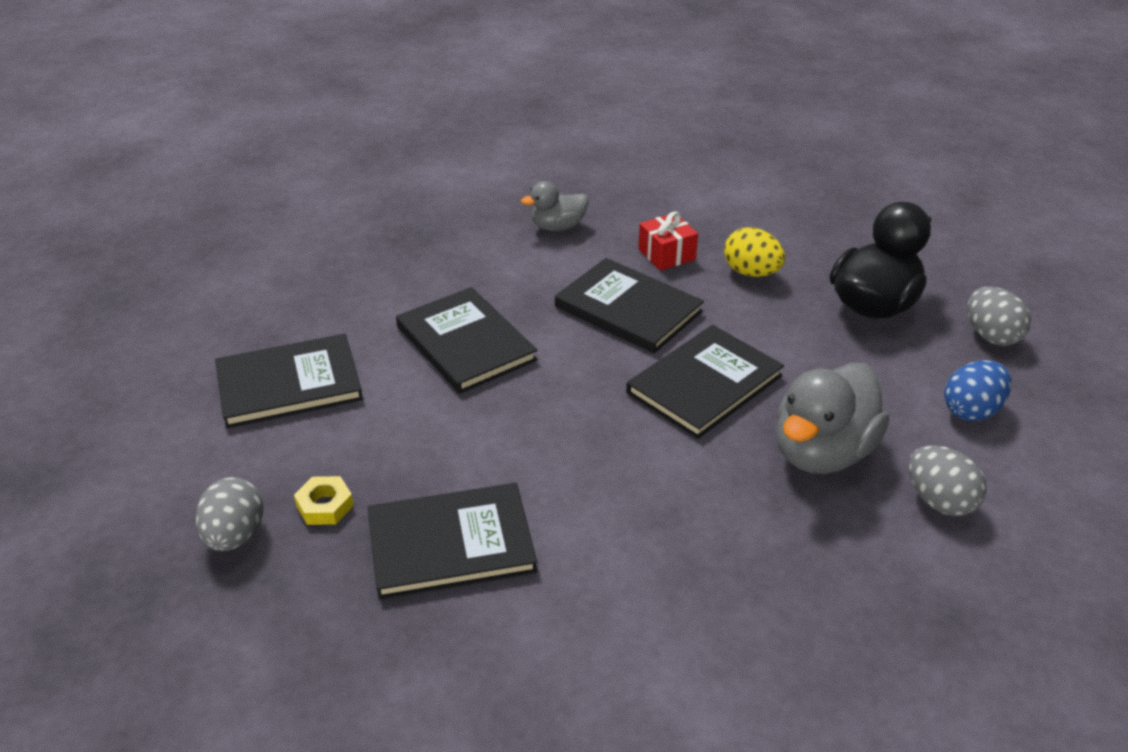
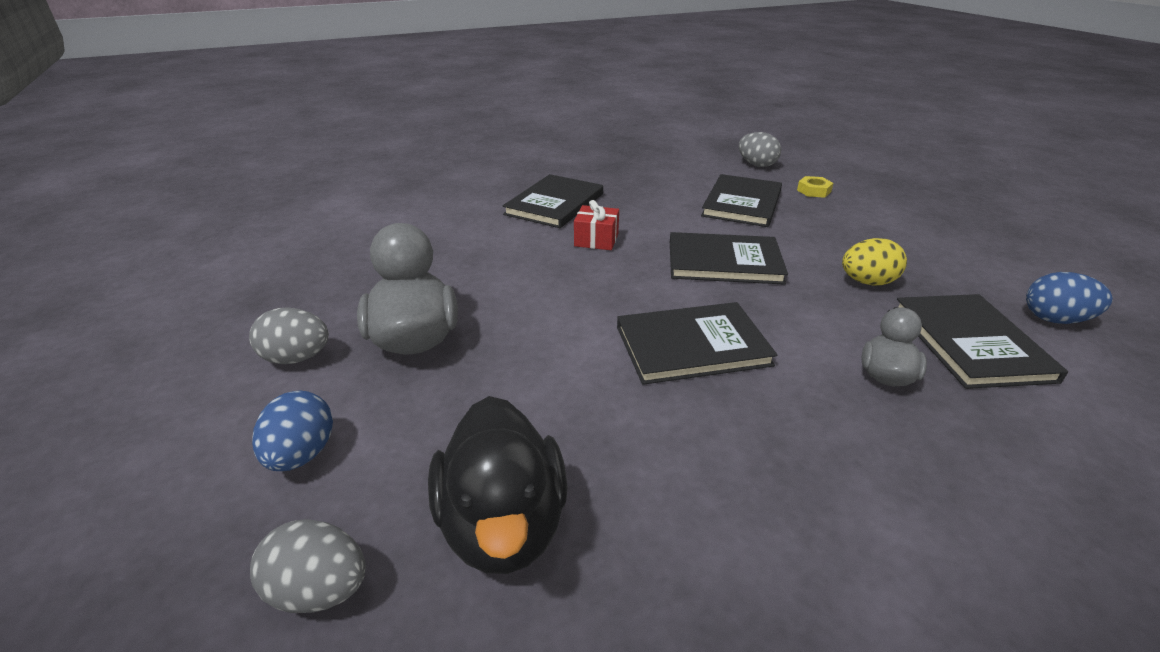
camera: 130 degrees right, 5 degrees down
grey egg [195,477,263,551] -> grey egg moved to [739,132,781,167]
yellow nut [294,476,354,525] -> yellow nut moved to [797,176,833,198]
black book [626,325,784,439] -> black book moved to [893,294,1068,389]
red gift [638,211,698,271] -> red gift moved to [574,200,619,250]
yellow egg [724,227,785,277] -> yellow egg moved to [842,238,907,285]
none -> blue egg [1026,272,1113,324]

